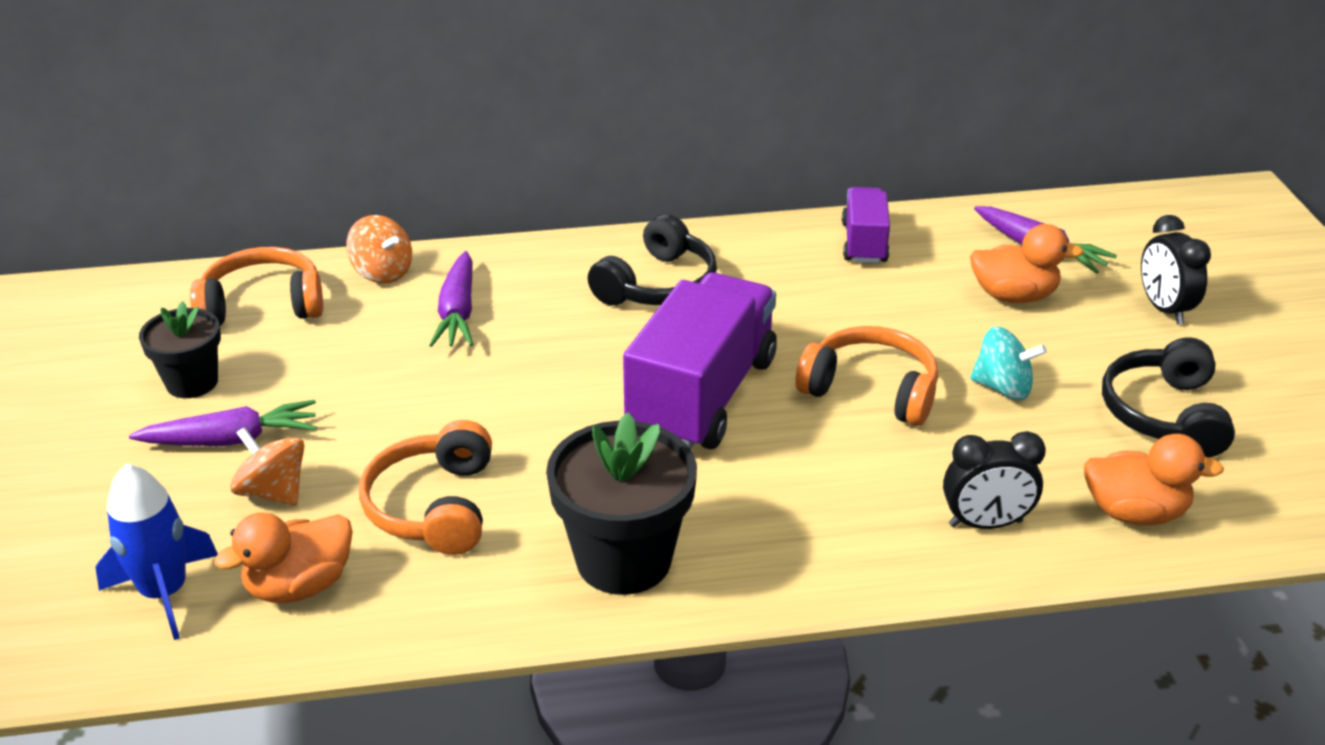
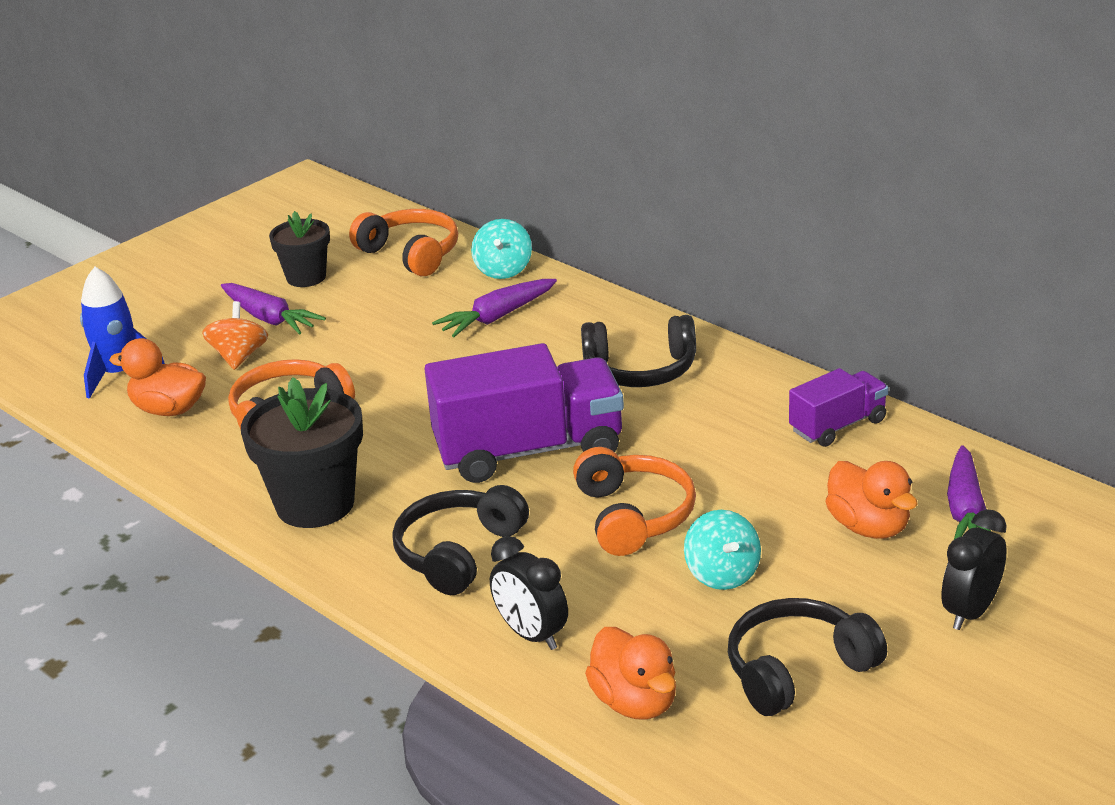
camera: 55 degrees right, 5 degrees down
orange spinning top [346,215,412,284] -> turquoise spinning top [471,219,532,279]
none -> black headphones [392,485,529,595]

